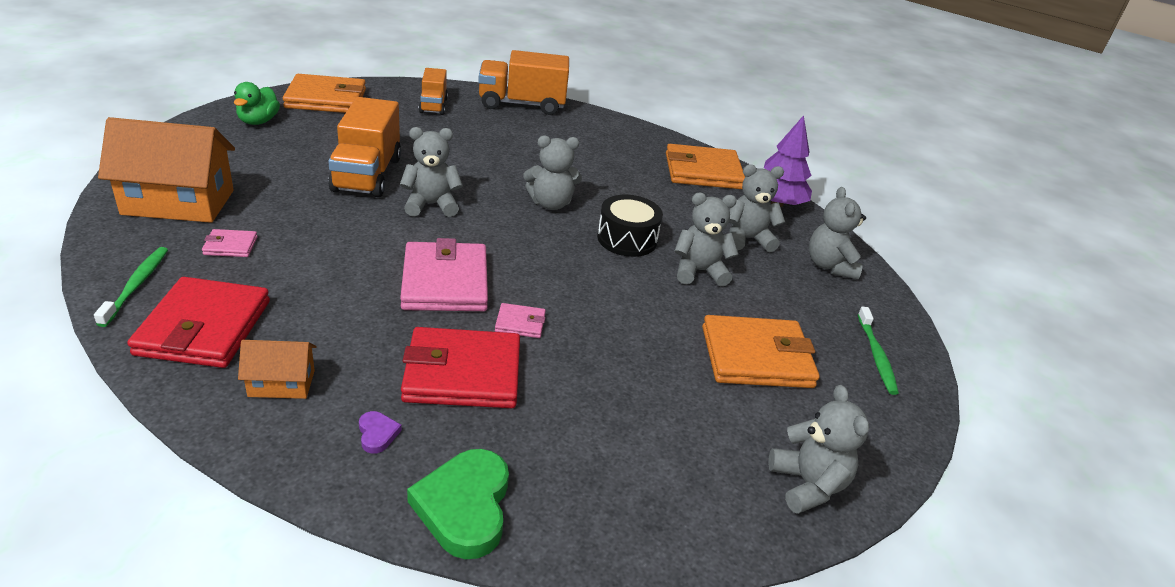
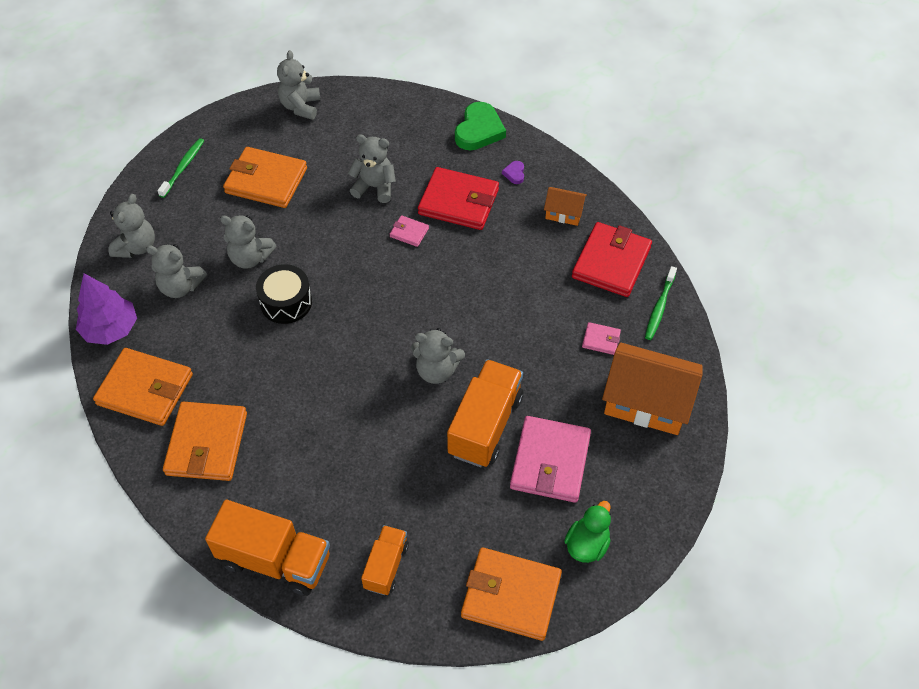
camera: 155 degrees left, 20 degrees up
pink wallet [400,238,488,311] -> pink wallet moved to [510,416,591,503]
grey teddy bear [523,136,582,210] -> grey teddy bear moved to [348,134,396,203]
none -> orange wallet [163,402,247,481]

